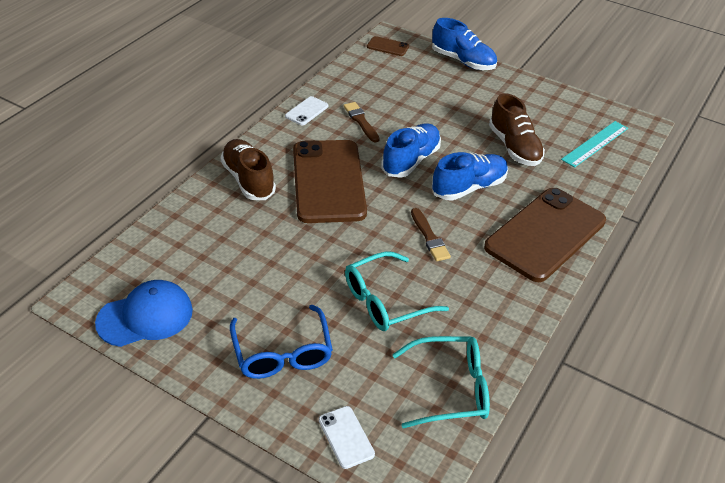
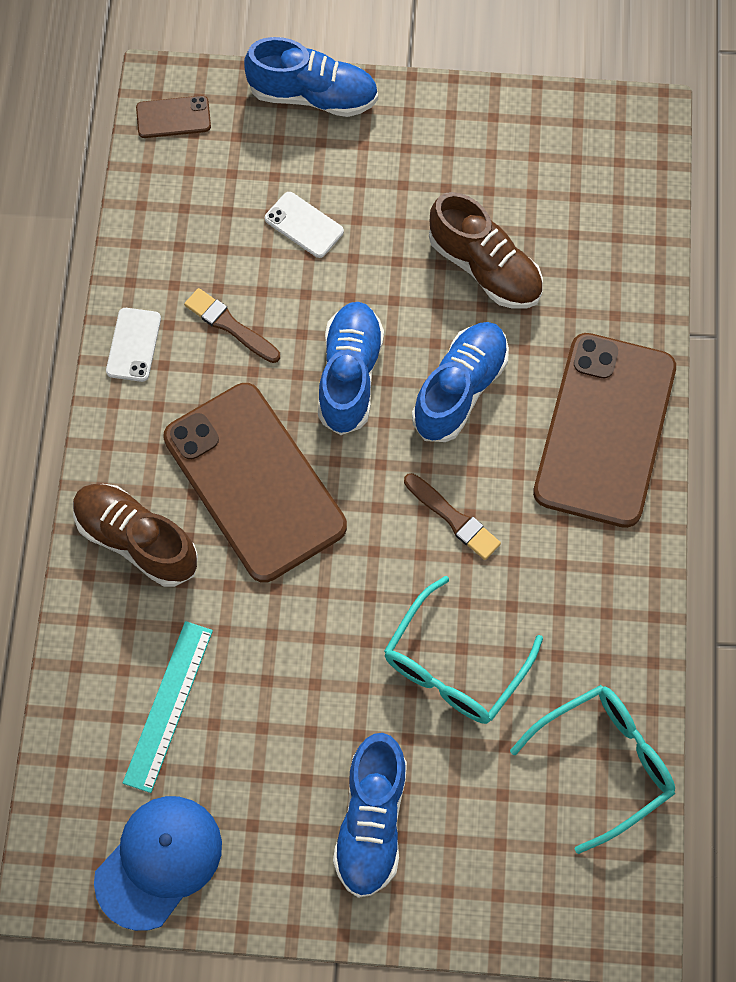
camera: 25 degrees left, 25 degrees up
blue glasses [230,305,333,379] -> blue shoe [333,733,407,898]
white phone [319,406,375,469] -> white phone moved to [265,192,344,258]
turquoise ruler [561,121,628,168] -> turquoise ruler moved to [123,621,213,793]

